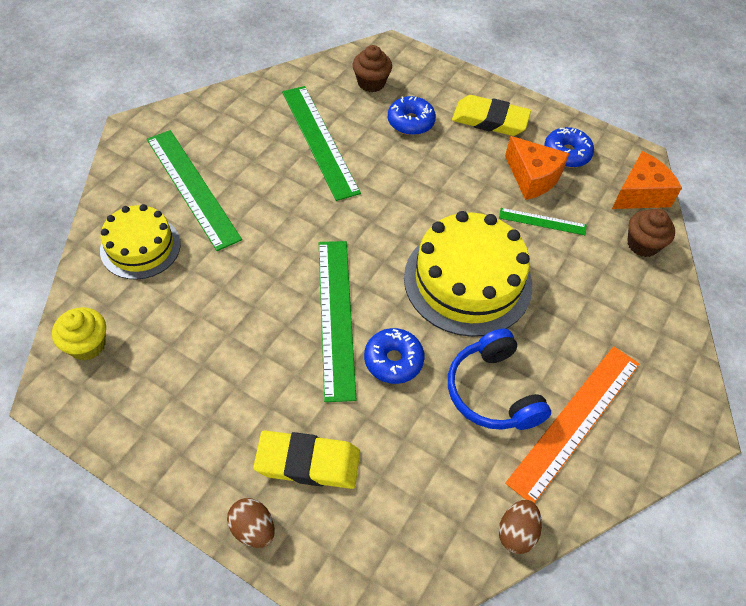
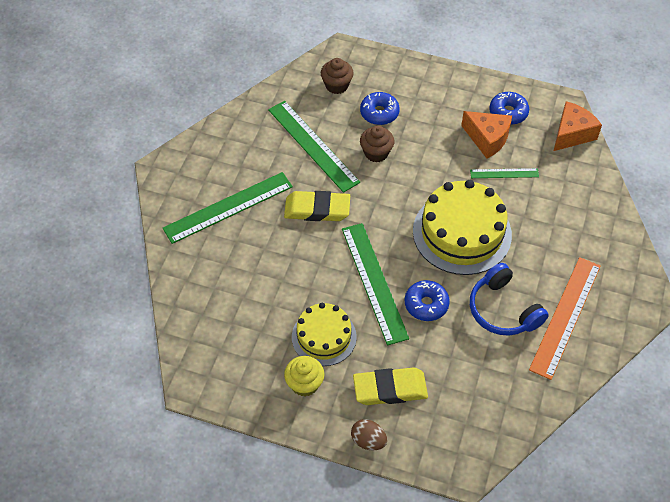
camera: 10 degrees left, 0 degrees up
yellow cupcake [52,307,106,360] -> yellow cupcake moved to [284,356,325,396]
yellow cake [100,204,181,280] -> yellow cake moved to [292,303,357,366]
green ruler [147,130,242,251] -> green ruler turned 75 degrees counterclockwise [163,172,293,244]
yellow eraser [452,95,531,136] -> yellow eraser moved to [284,191,350,221]
brown egg [499,500,542,554] -> none
brown cupcake [627,209,675,257] -> brown cupcake moved to [360,126,394,162]

